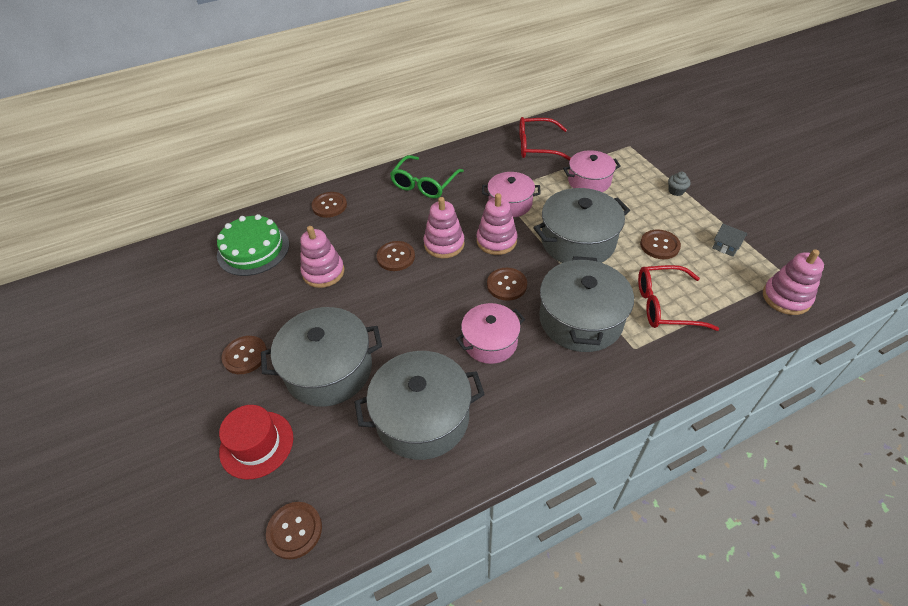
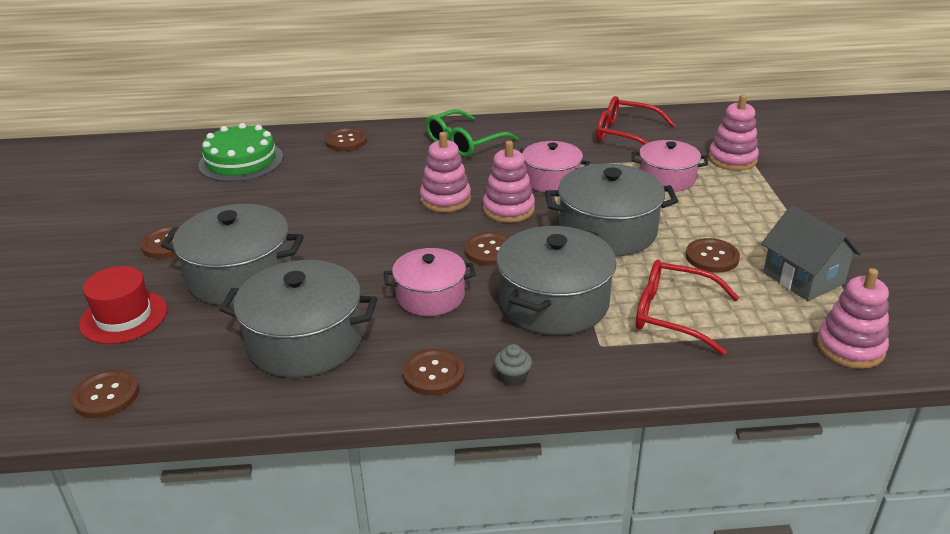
camera: 20 degrees right, 15 degrees down
pink stacking toy [300,226,344,288] -> pink stacking toy moved to [708,94,759,171]
brown button [377,241,415,271] -> brown button moved to [403,349,465,395]
grey cupcake [668,172,691,196] -> grey cupcake moved to [494,344,532,386]
grey house [713,224,747,257] -> grey house [761,205,862,301], size x1.95

